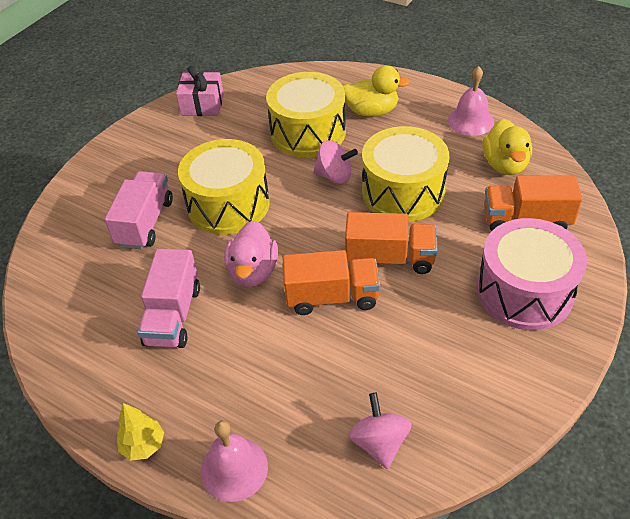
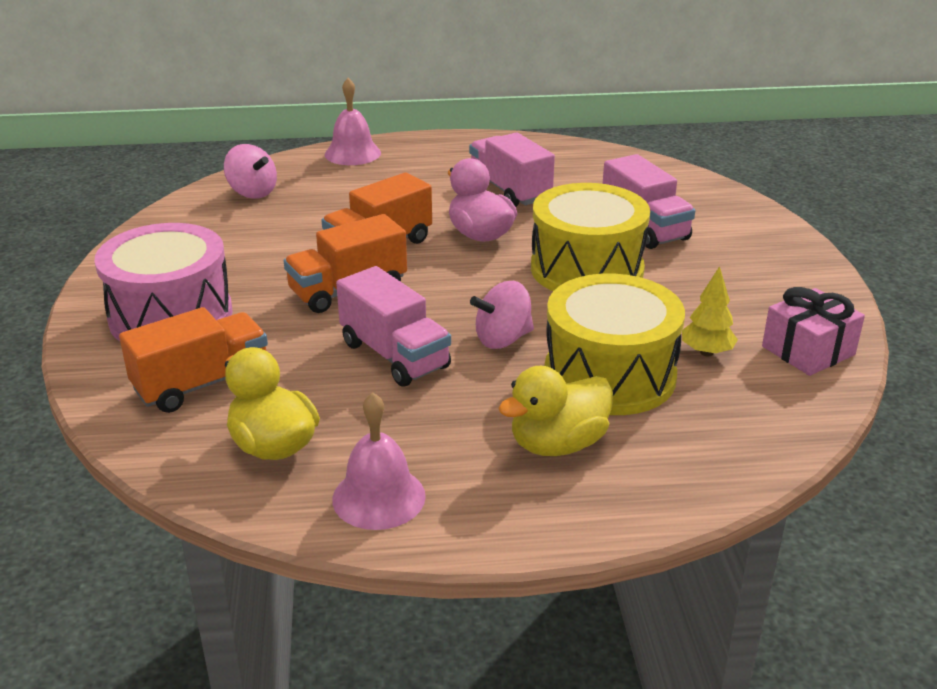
camera: 140 degrees right, 15 degrees down
yellow tree [117,403,164,461] -> yellow tree moved to [682,266,738,357]
yellow drum [362,126,449,222] -> pink truck [336,266,451,387]

